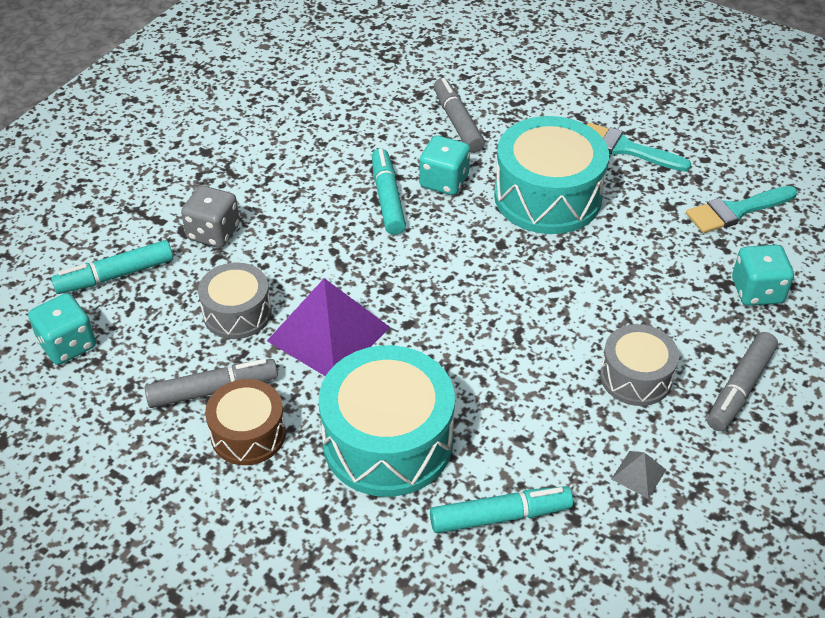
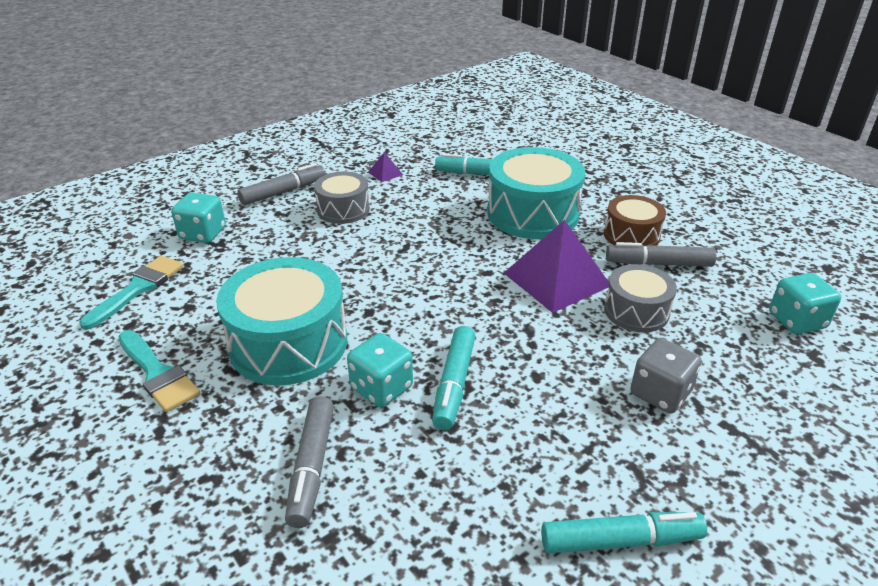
camera: 160 degrees left, 10 degrees down
turquoise marker [51,240,173,294] -> turquoise marker moved to [541,512,707,553]
grey pyramid [611,451,666,499] -> purple pyramid [368,152,403,182]
turquoise brush [686,186,797,233] -> turquoise brush turned 60 degrees counterclockwise [80,256,184,330]

